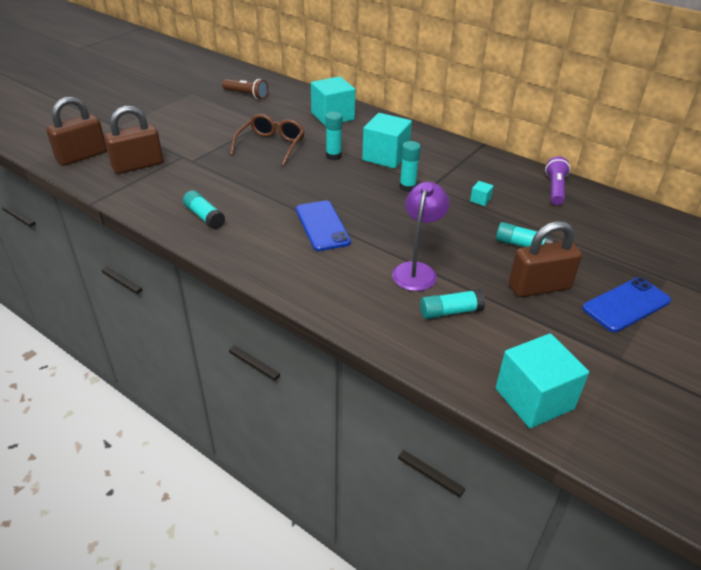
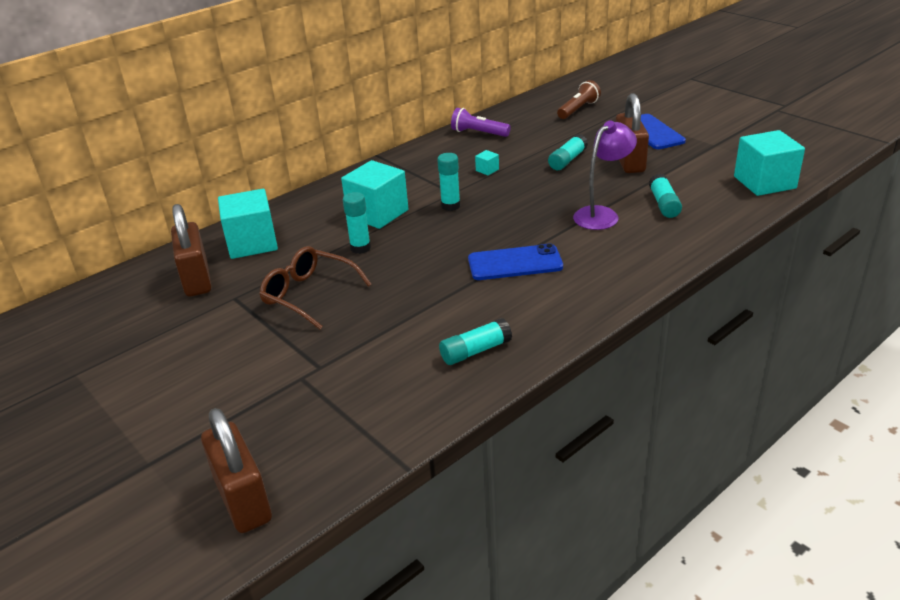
camera: 75 degrees left, 5 degrees down
brown padlock [104,106,163,174] -> brown padlock moved to [171,204,211,296]
brown flashlight [222,79,268,99] -> brown flashlight moved to [557,80,601,119]
purple lamp [392,182,450,291] -> purple lamp turned 105 degrees clockwise [573,120,637,230]

